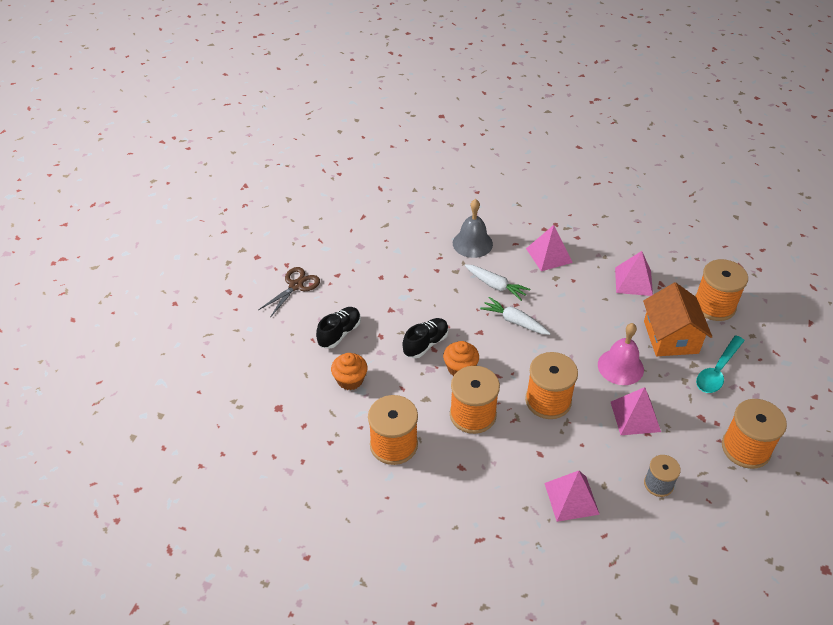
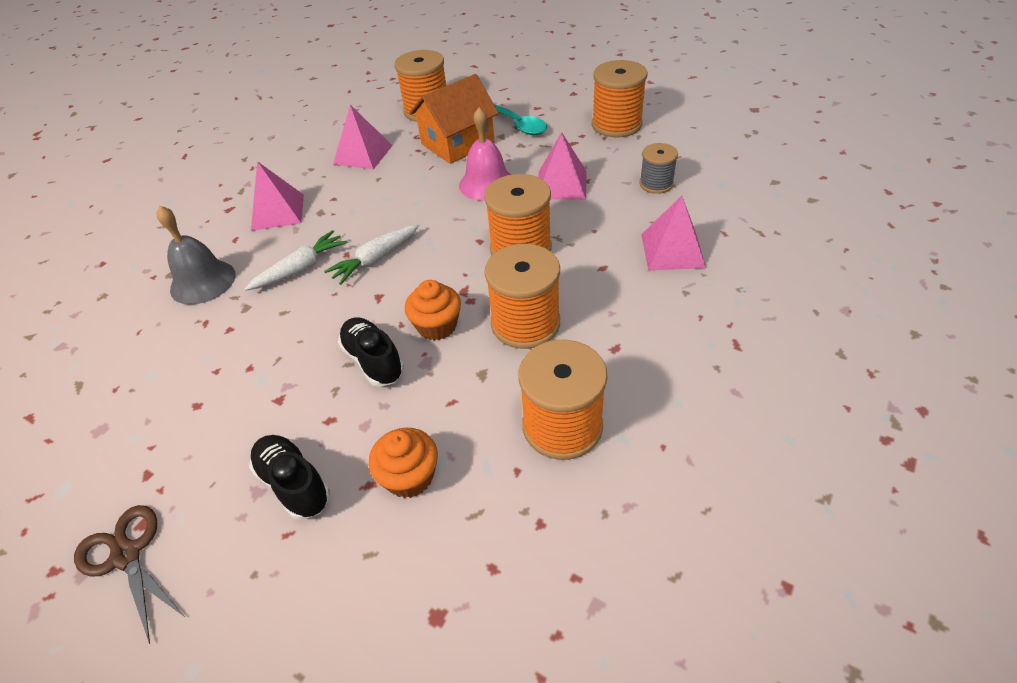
camera: 75 degrees left, 0 degrees up
orange house [643,282,712,356] -> orange house turned 45 degrees counterclockwise [410,74,499,164]

